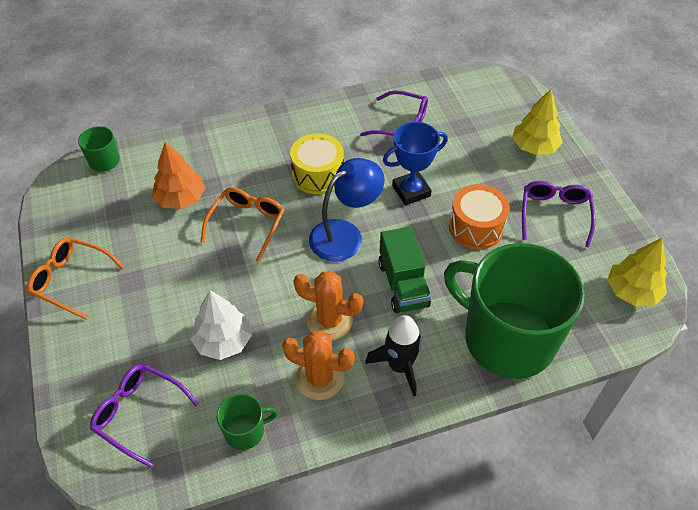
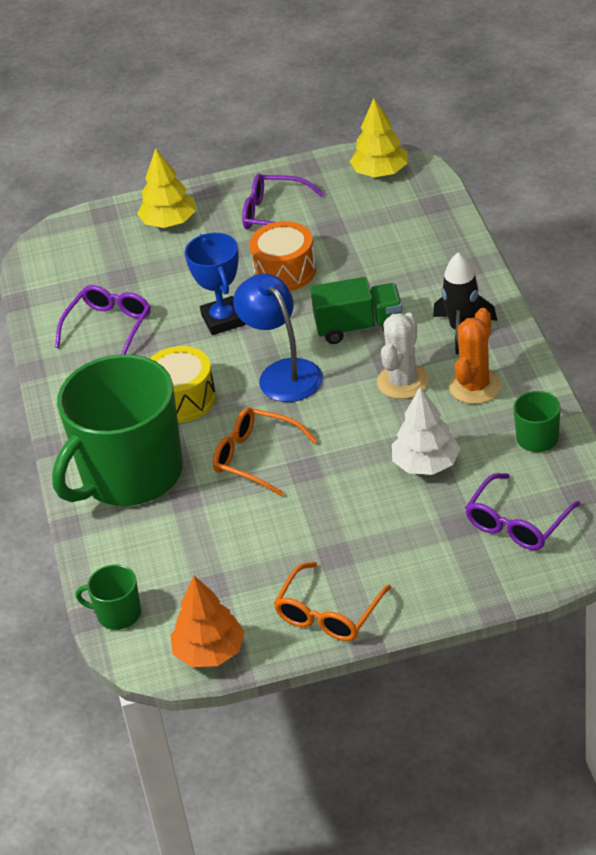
camera: 80 degrees left, 10 degrees down
orange tree [152,142,205,209] -> orange tree moved to [170,576,245,667]
orange cactus [293,271,364,340] -> white cactus [377,313,429,399]
green mug [444,243,585,379] -> green mug moved to [52,354,183,506]

